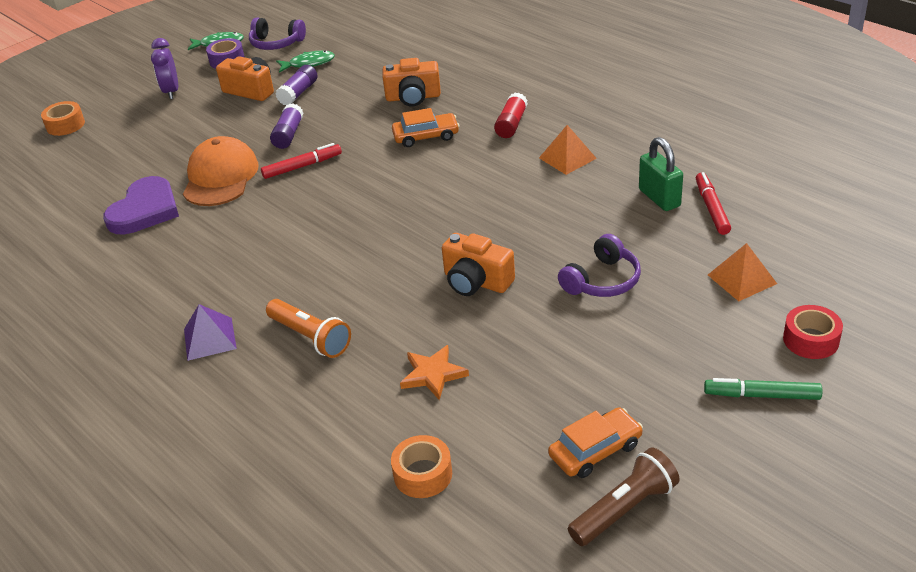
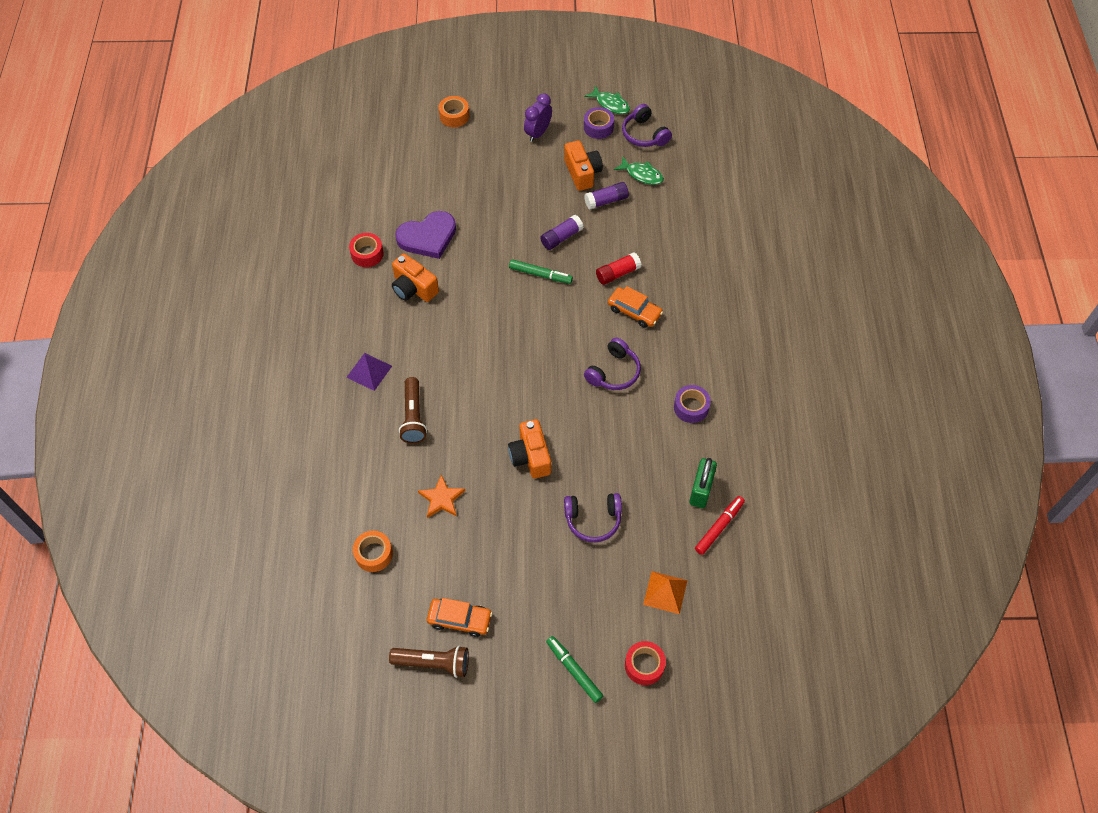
camera: 40 degrees right, 20 degrees up
orange cap [183,136,259,206] -> none
red marker [261,143,342,179] -> green marker [509,259,573,284]
orange flashlight [266,299,351,358] -> brown flashlight [399,377,427,444]
orange camera [382,58,441,107] -> orange camera moved to [392,253,439,302]
red glue stick [494,93,528,138] -> red glue stick moved to [596,252,642,285]
orange pyramid [539,125,597,175] -> purple tape [674,385,711,423]
none -> red tape [349,233,384,267]
none -> purple headphones [584,338,641,390]

